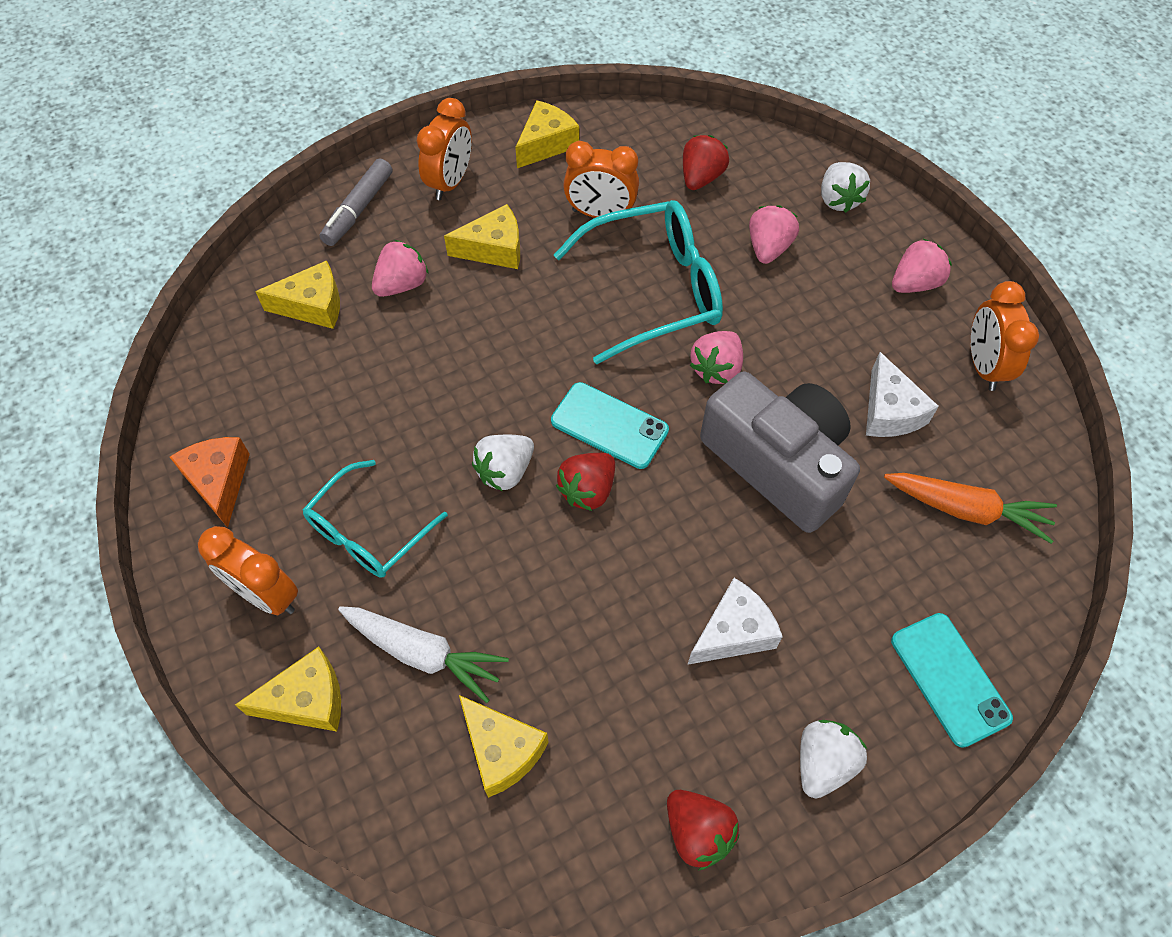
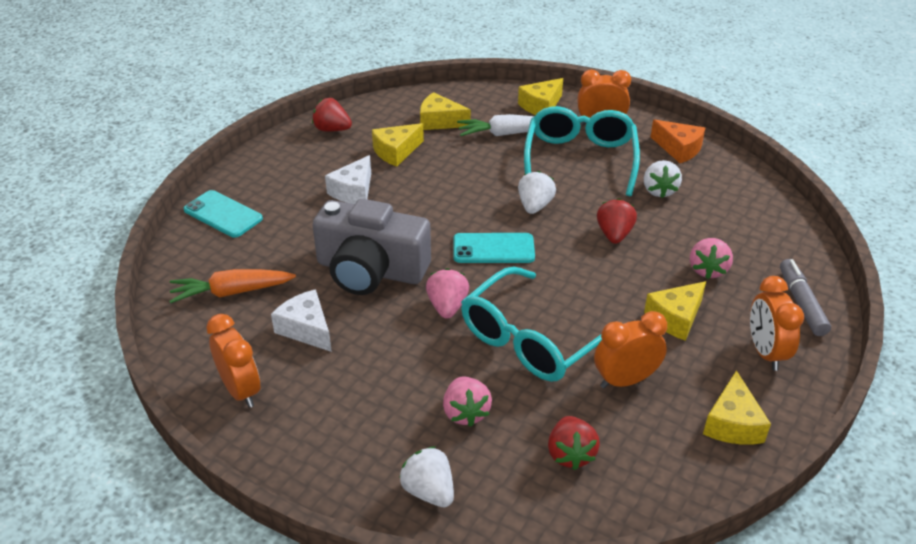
camera: 150 degrees right, 20 degrees down
yellow cheese [255,260,340,329] -> yellow cheese moved to [372,123,424,167]
turquoise glasses [303,460,448,578] -> turquoise glasses [524,106,640,196], size x1.56
red strawberry [556,453,615,511] -> red strawberry moved to [597,199,637,244]
white strawberry [800,720,867,799] -> white strawberry moved to [644,160,682,198]
pink strawberry [892,239,952,293] -> none

